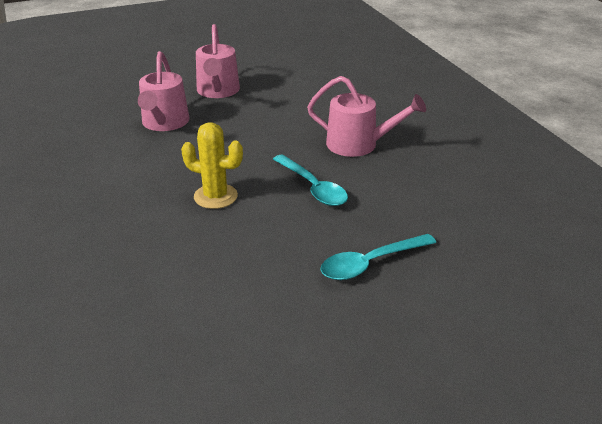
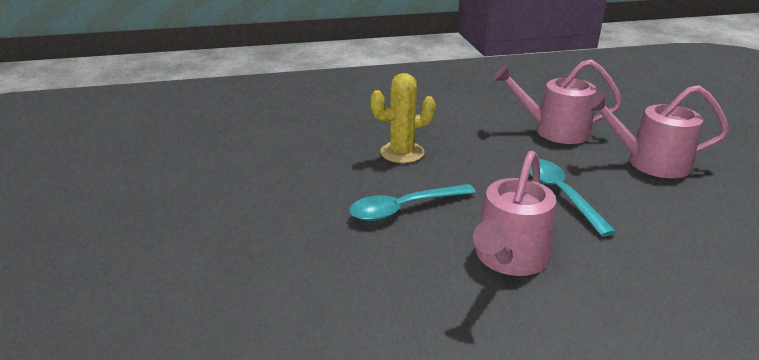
camera: 100 degrees right, 5 degrees down
yellow cactus [181,122,243,209] -> yellow cactus turned 45 degrees clockwise [370,73,436,163]
turquoise spoon [320,234,436,280] -> turquoise spoon moved to [529,159,616,236]

